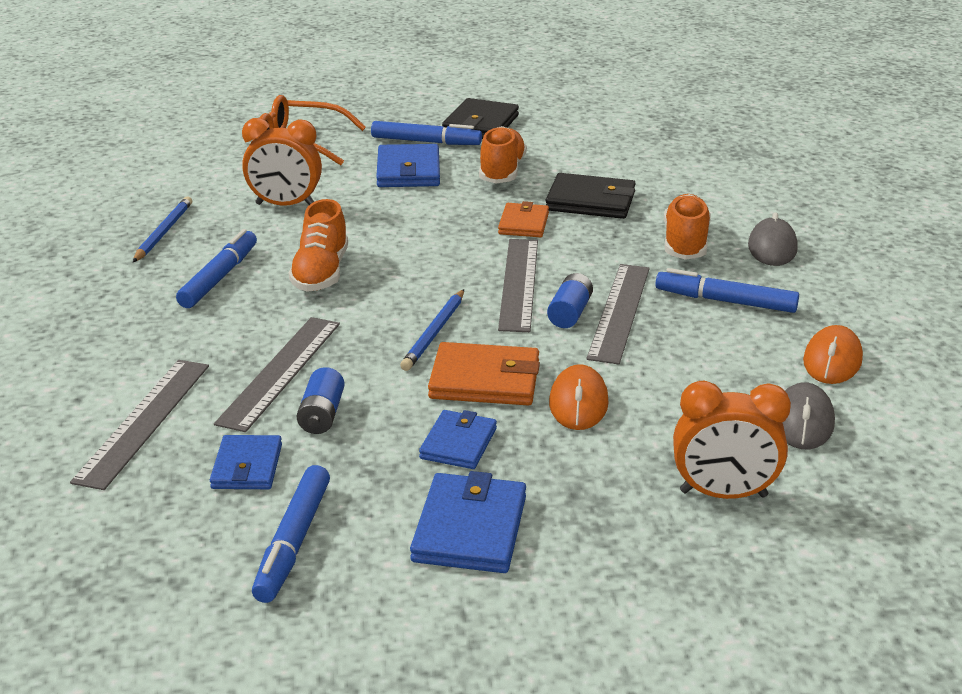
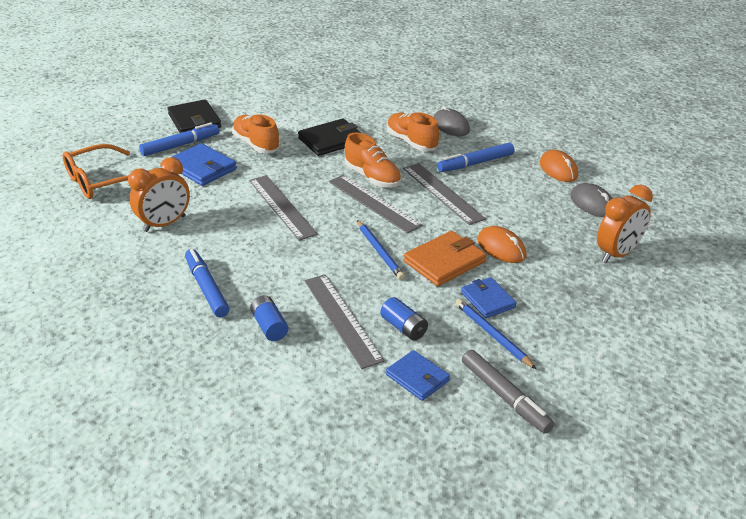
camera: 45 degrees left, 5 degrees up
grey ruler [70,360,209,490] -> grey ruler moved to [249,175,318,241]
blue pencil [133,196,192,262] -> blue pencil moved to [455,299,536,369]
blue marker [252,465,330,603] -> grey marker [462,350,554,434]
orange shoe [289,199,348,292] -> orange shoe moved to [345,133,402,188]
blue wallet [410,471,526,573] -> none
orange wallet [498,201,549,237] -> none
blue battery [547,273,593,328] -> blue battery moved to [250,295,288,341]

